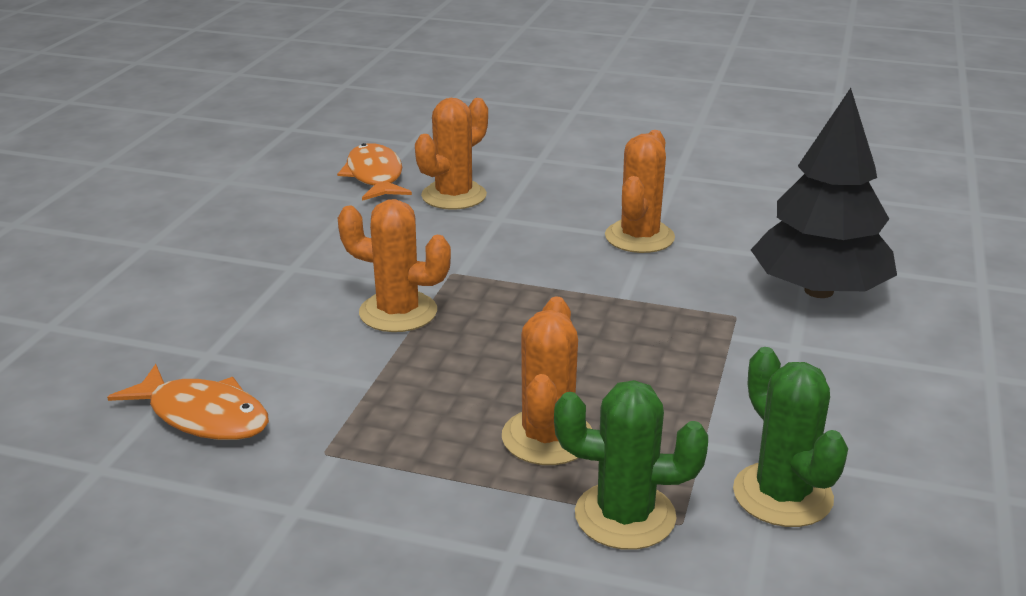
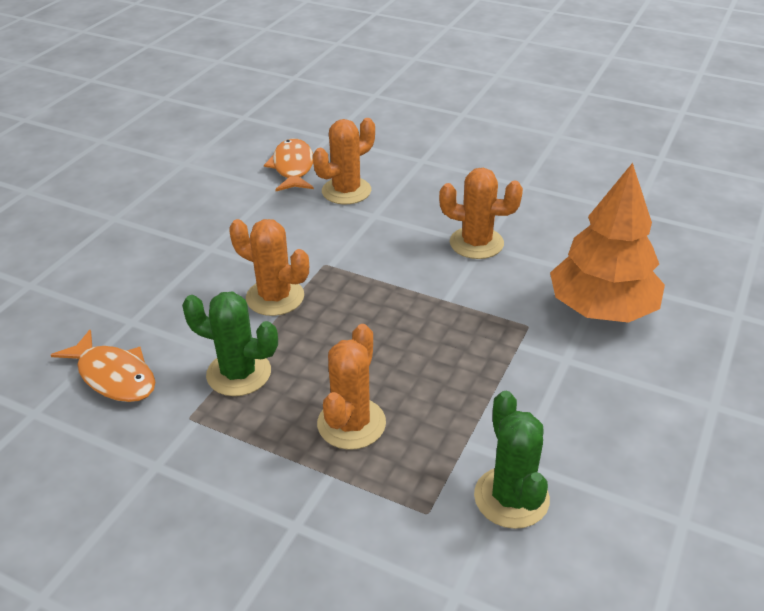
camera: 10 degrees right, 10 degrees up
green cactus [554,380,708,550] -> green cactus moved to [182,291,278,396]
orange cactus [605,130,675,253] -> orange cactus turned 75 degrees clockwise [439,168,523,259]
black tree [751,88,897,298] -> orange tree [550,163,665,323]

